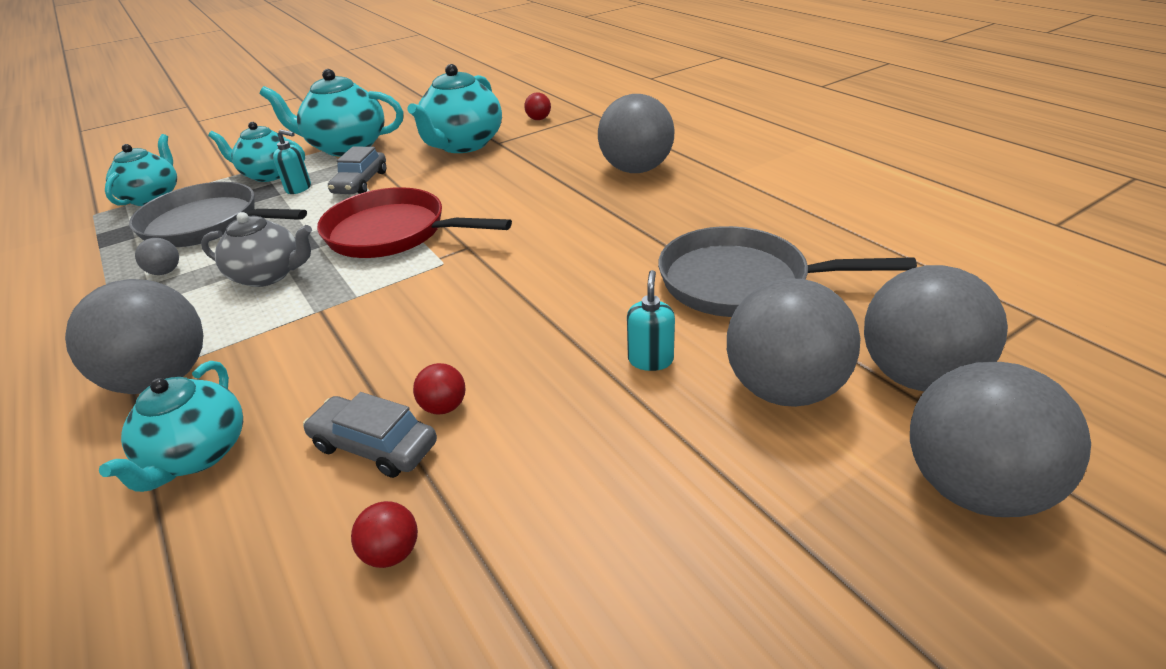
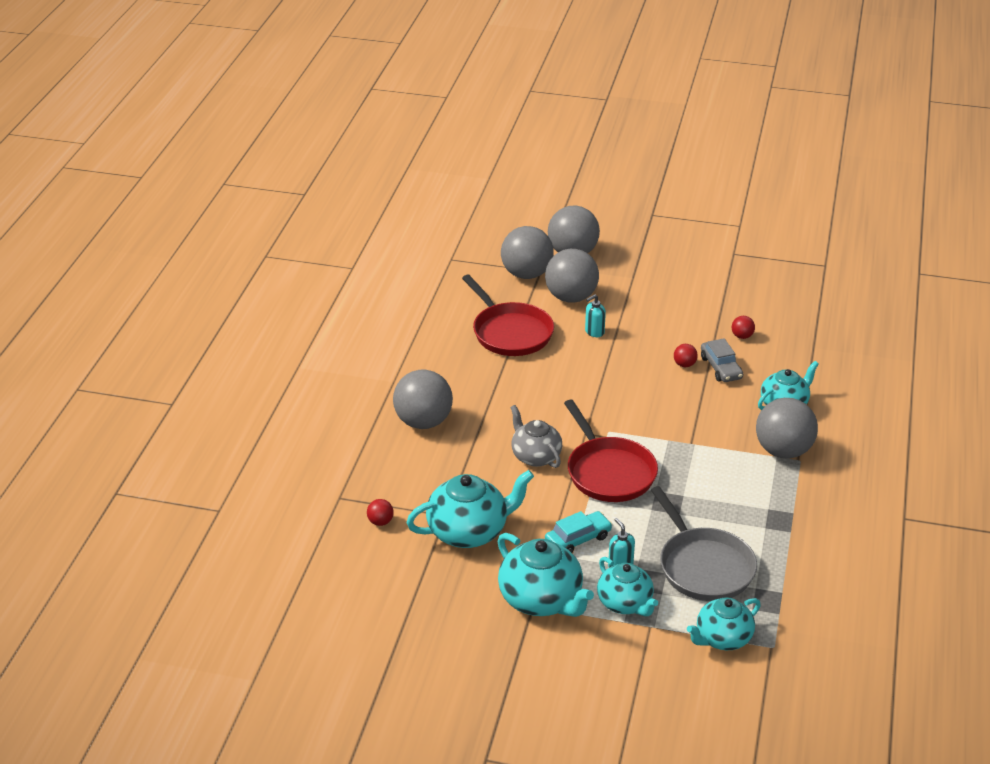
camera: 135 degrees left, 0 degrees up
grey ball [135,238,179,275] -> none
grey teapot [201,212,312,287] -> grey teapot moved to [510,405,562,468]
grey car [328,146,386,194] -> turquoise car [545,511,612,553]
grey pan [658,226,917,317] -> red pan [462,275,554,356]

